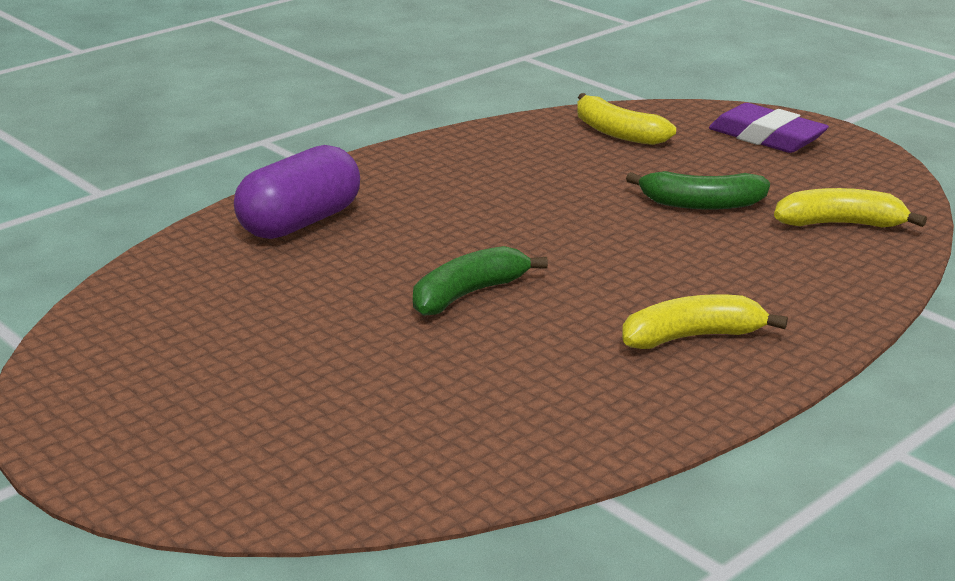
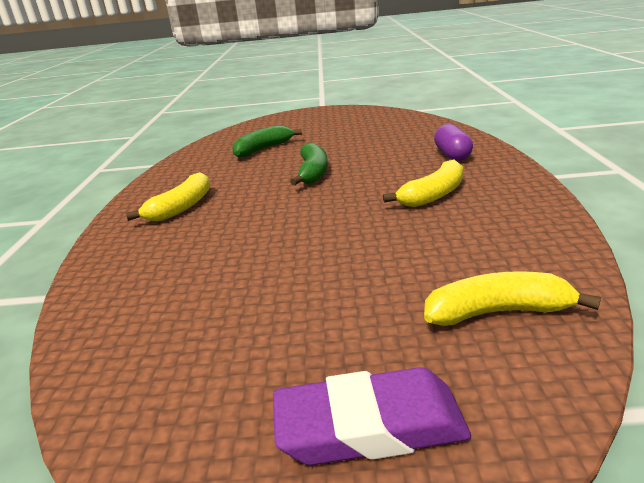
camera: 135 degrees right, 0 degrees up
purple capsule [234,145,360,239] -> purple capsule [434,124,473,161], size x0.63
green banana [626,171,770,210] -> green banana moved to [232,125,302,158]
yellow banana [774,188,927,227] -> yellow banana moved to [383,159,463,207]

